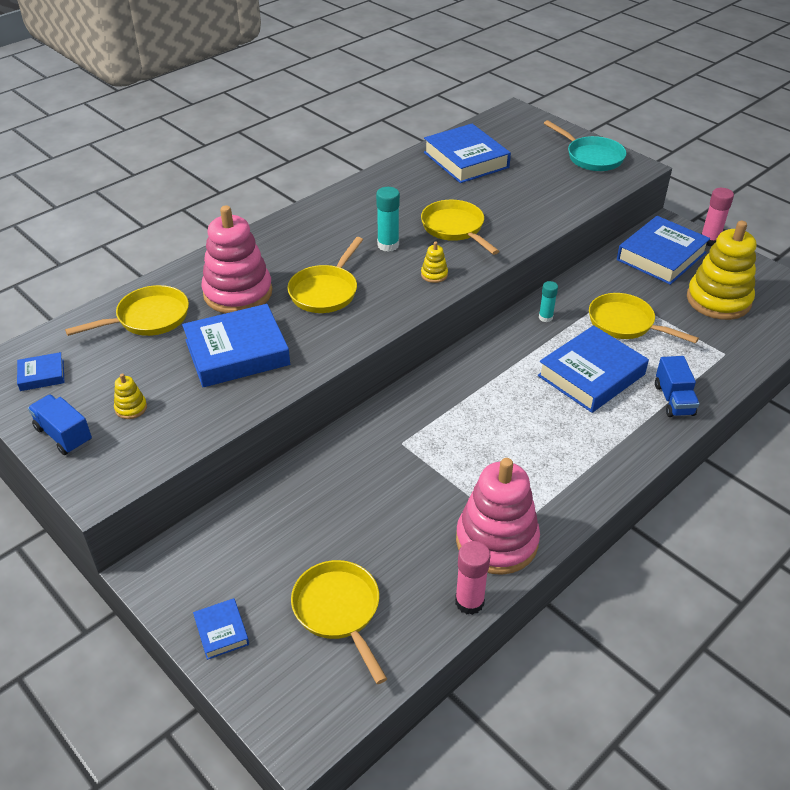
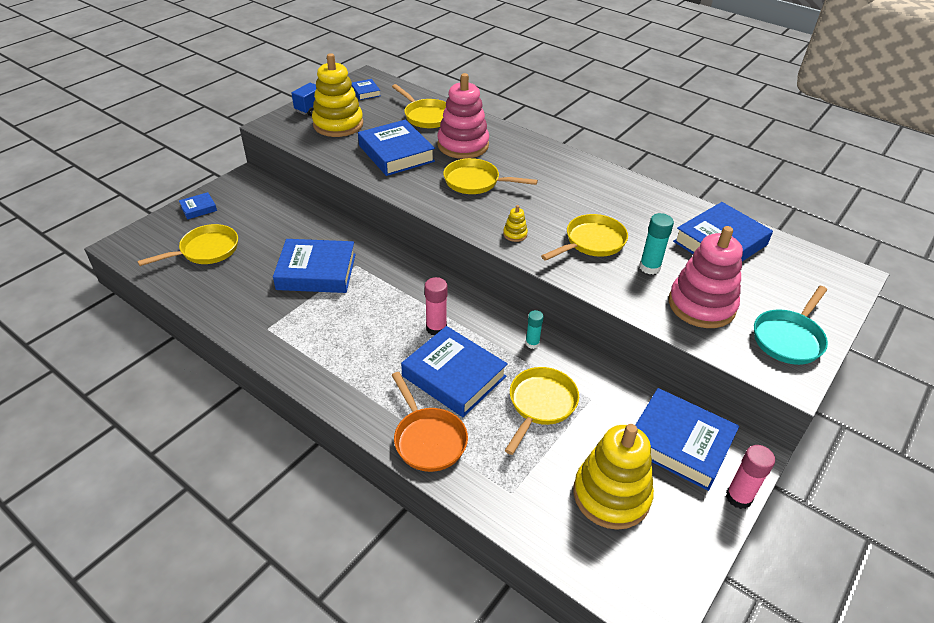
camera: 80 degrees right, 0 degrees up
yellow stacking toy [114,373,147,419] -> yellow stacking toy [312,53,363,137], size x2.49
turquoise glue stick [376,187,400,252] -> turquoise glue stick moved to [639,213,674,275]
pink glue stick [455,541,490,615] -> pink glue stick moved to [425,277,448,336]
pink stacking toy [456,458,540,575] -> pink stacking toy moved to [669,226,743,328]
blue truck [655,356,699,417] -> orange pan [392,372,468,472]
none -> blue book [273,239,356,293]

